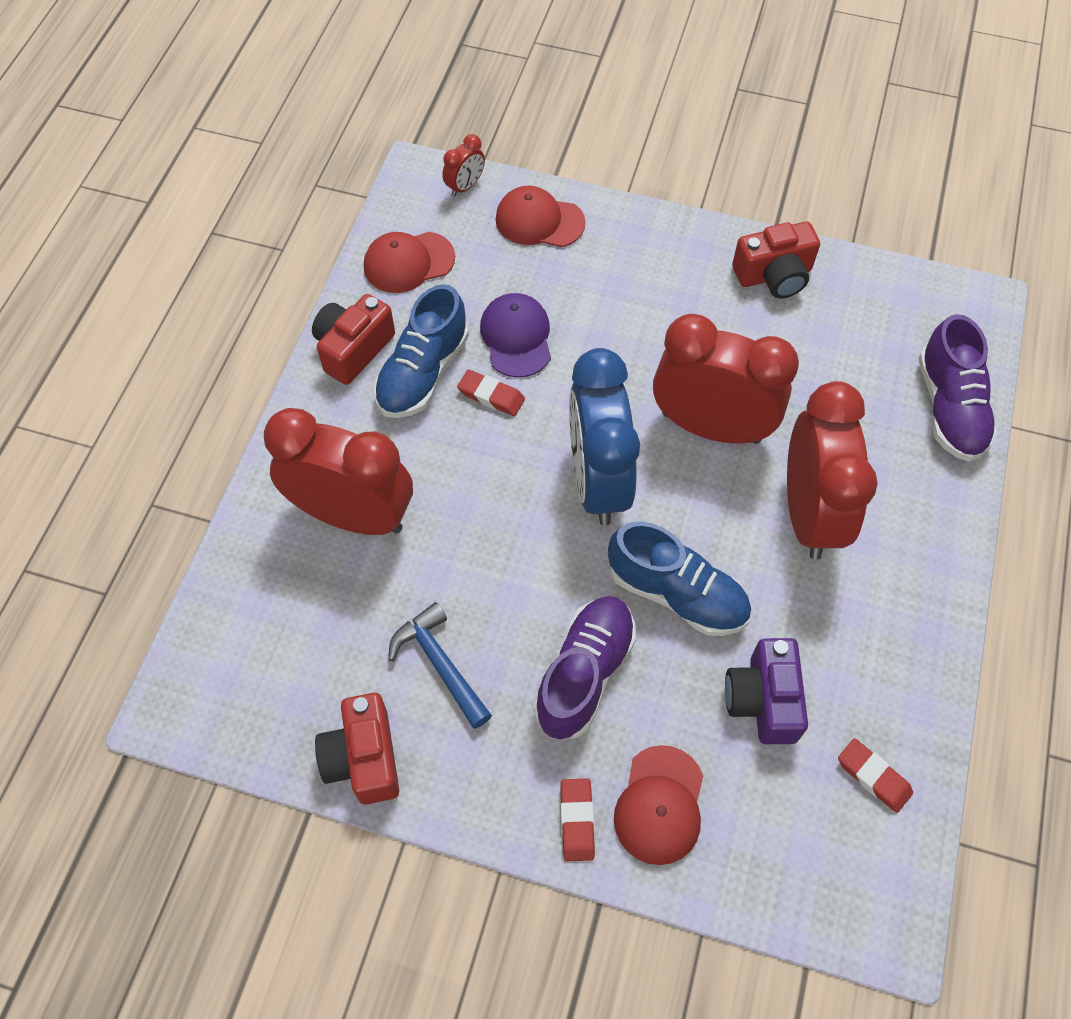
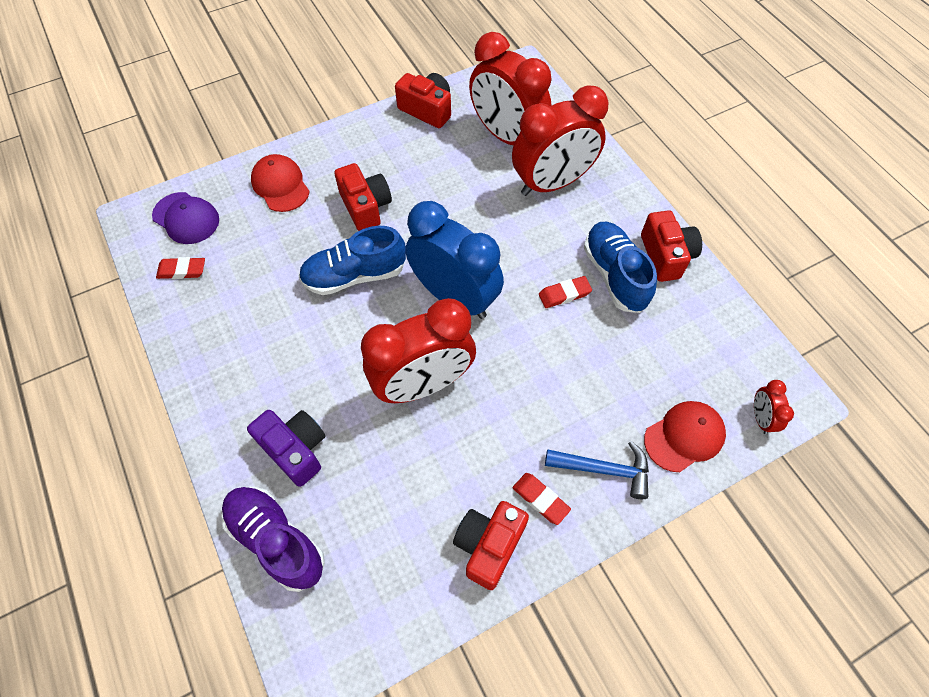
camera: 135 degrees right, 0 degrees up
red cap [364,232,455,293] -> none
blue hammer [388,602,492,729] -> blue hammer moved to [545,441,649,499]
purple cap [480,293,551,378] -> purple cap moved to [152,192,219,244]
purple shoe [534,596,636,739] -> red camera [334,163,392,231]
red eraser [560,778,595,861] -> red eraser moved to [513,473,571,525]
purple camera [725,638,808,744] -> purple camera moved to [247,410,326,487]
red clock [787,381,878,560] -> red clock moved to [469,32,552,145]

